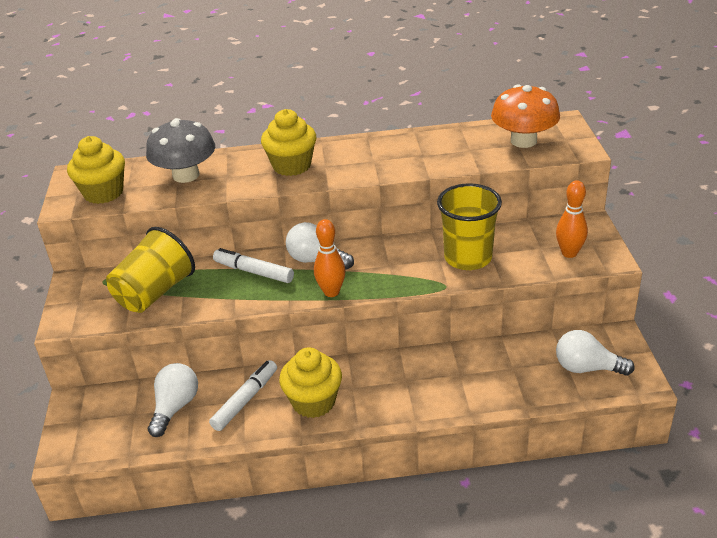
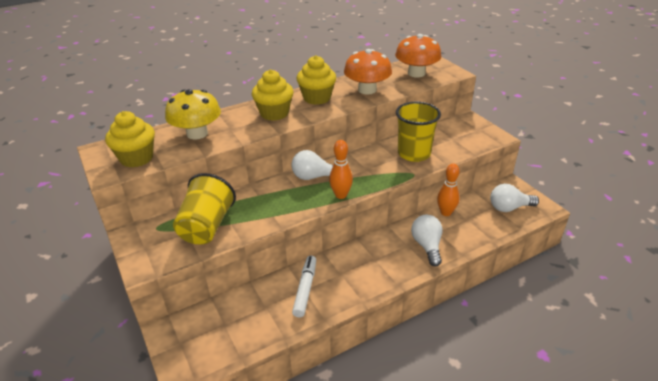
camera: 25 degrees left, 0 degrees up
grey mushroom [146,118,215,183] -> yellow mushroom [165,89,221,140]
white light bulb [148,363,198,437] -> white light bulb moved to [411,215,443,267]
white marker [213,248,294,283] -> none
yellow cupcake [279,347,342,418] -> yellow cupcake moved to [297,55,336,105]
orange bowling pin [556,180,588,258] -> orange bowling pin moved to [437,164,460,216]
none -> orange mushroom [344,49,392,95]

